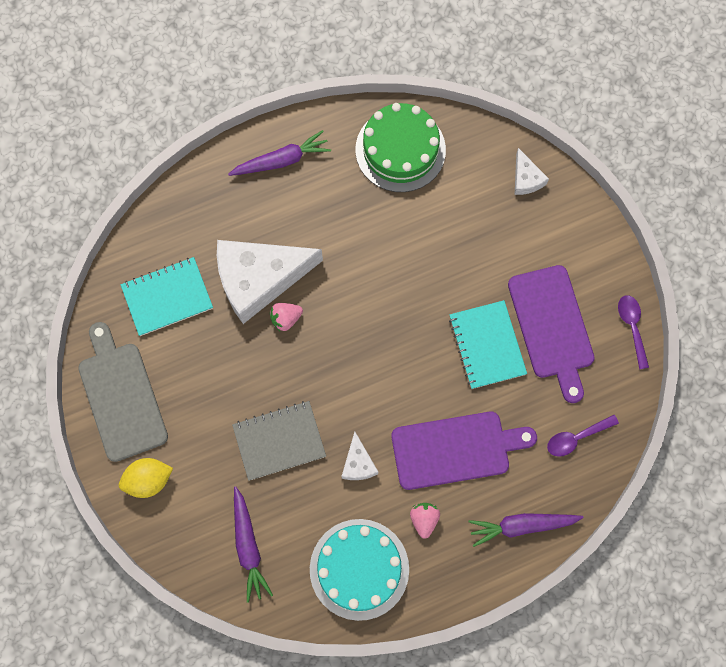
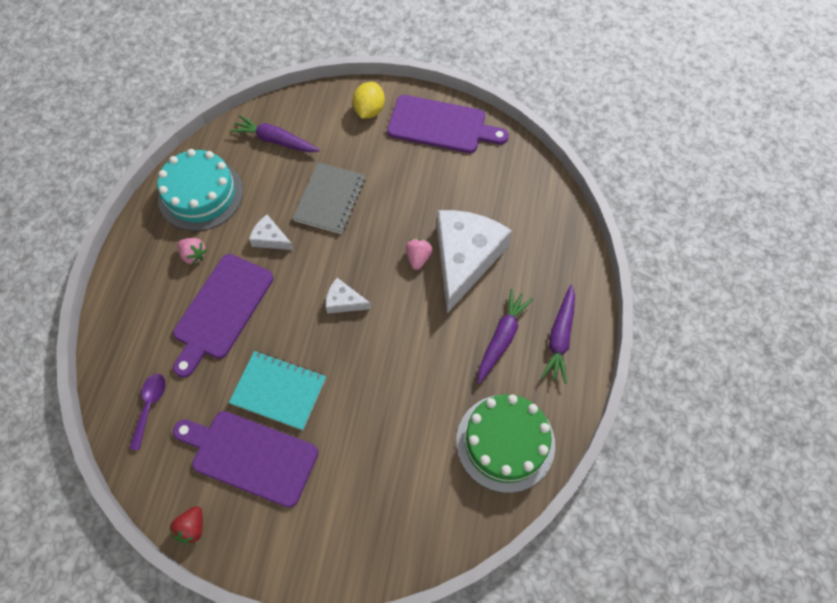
camera: 125 degrees right, 10 degrees down
grey cutting board [78,322,168,462] -> purple cutting board [387,95,509,153]
turquoise notebook [121,257,213,336] -> none
purple carrot [469,513,583,547] -> purple carrot moved to [478,289,533,384]
white cheese [515,148,549,195] -> white cheese moved to [326,278,371,314]
purple spoon [618,295,649,370] -> red strawberry [169,506,203,544]

